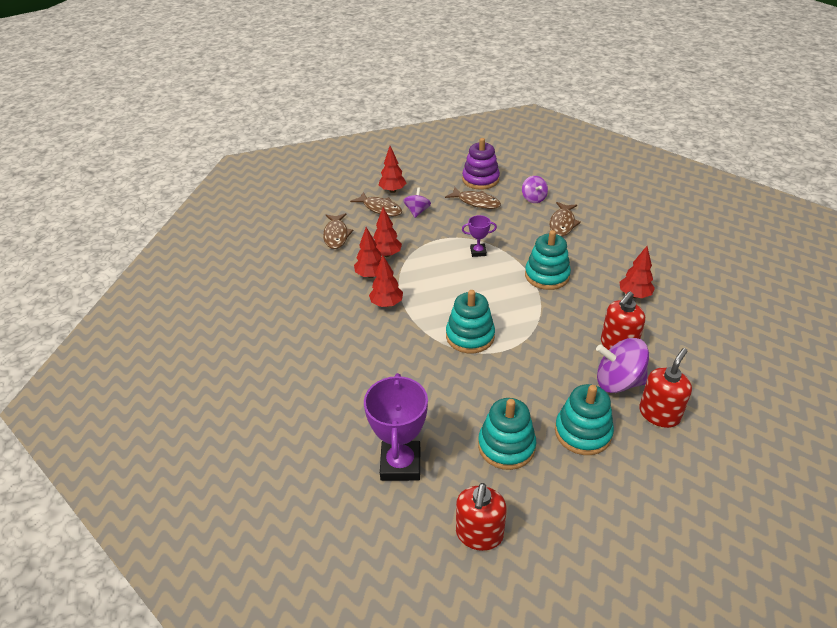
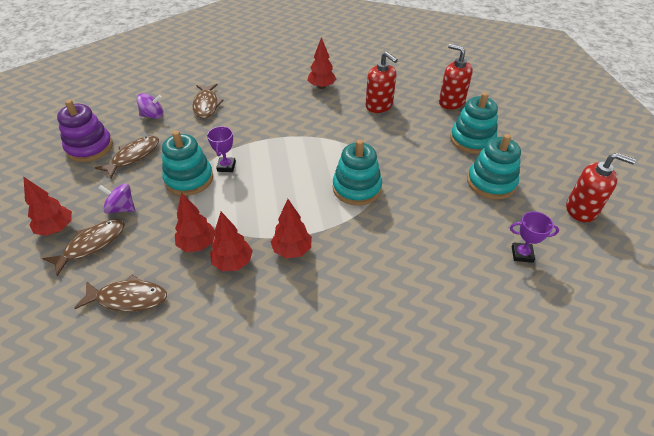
camera: 85 degrees left, 5 degrees up
purple trophy [364,373,428,481] -> purple trophy [510,211,559,263], size x0.51
turquoise stacking toy [525,230,571,290] -> turquoise stacking toy moved to [162,131,213,196]
brown fish [549,202,581,237] -> brown fish turned 60 degrees clockwise [193,84,224,119]
purple spinning top [596,338,649,393] -> none

